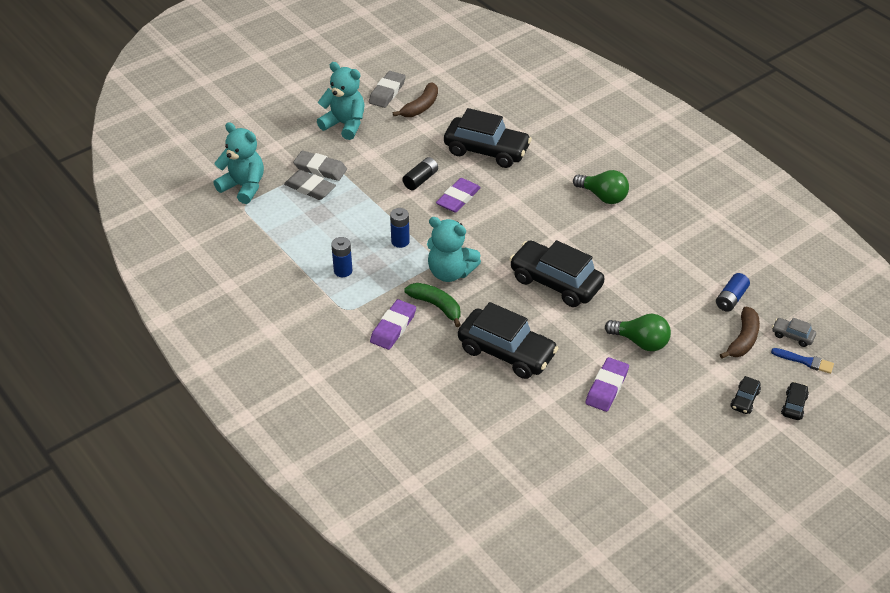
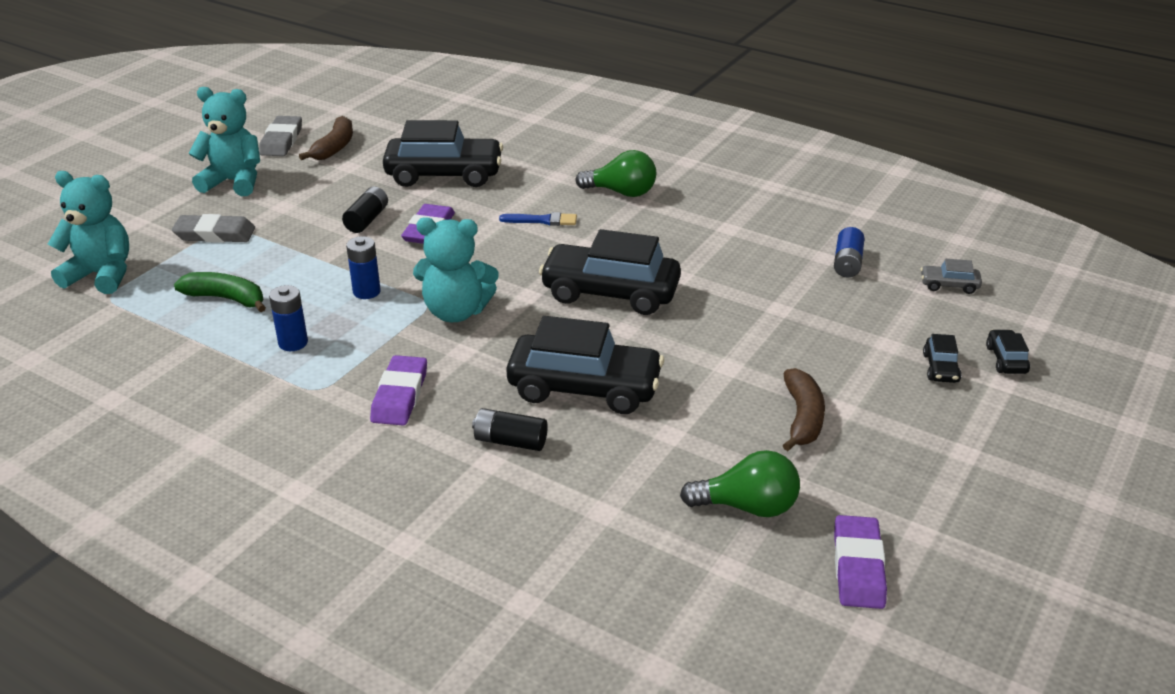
camera: 20 degrees left, 10 degrees down
grey eraser [284,170,336,200] -> none
green banana [405,283,461,327] -> green banana moved to [174,272,266,312]
purple eraser [586,357,629,412] -> purple eraser moved to [834,515,887,609]
green light bulb [605,314,671,351] -> green light bulb moved to [680,450,800,517]
brown banana [720,307,760,359] -> brown banana moved to [783,368,825,451]
blue brush [771,348,834,374] -> blue brush moved to [499,212,577,226]
none -> black battery [472,408,548,451]

